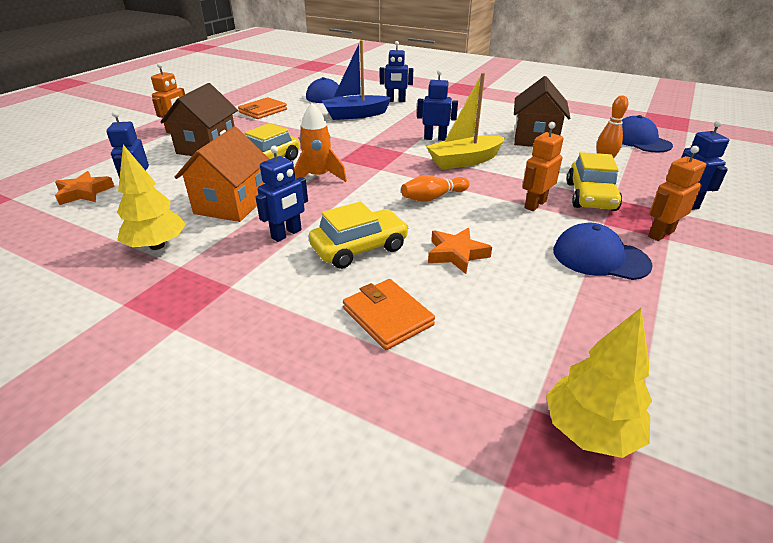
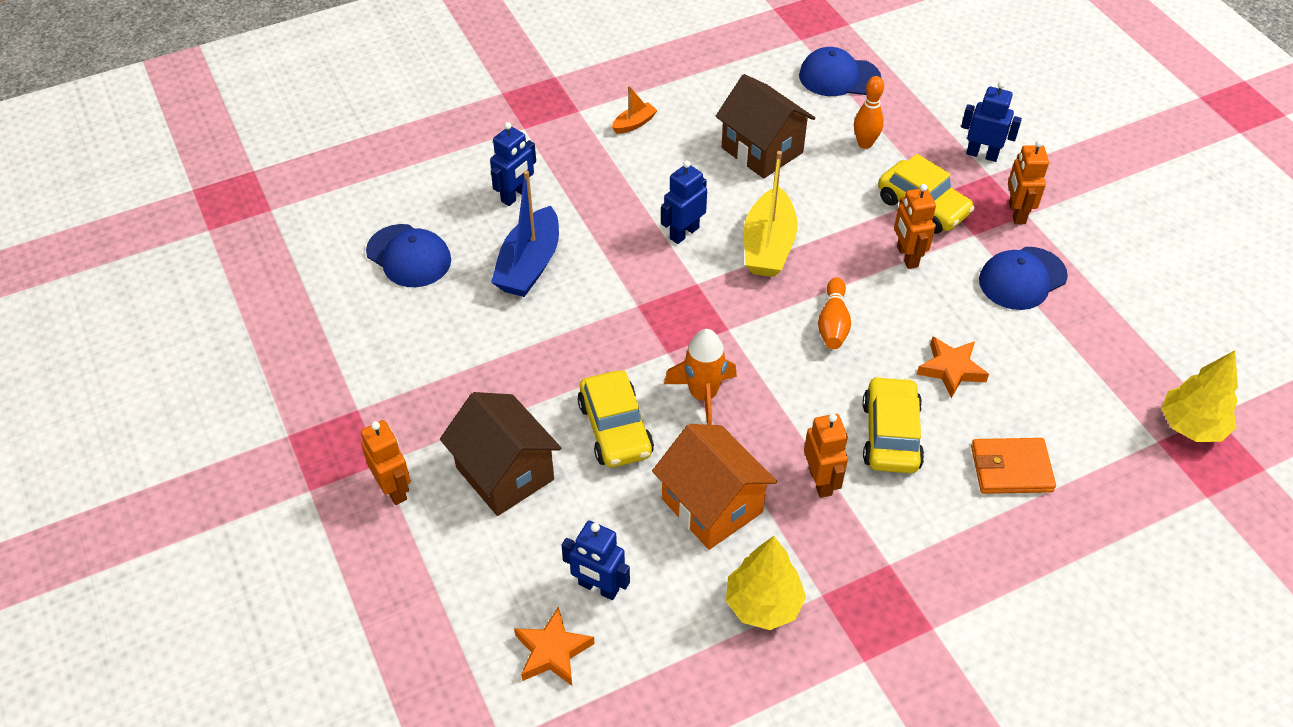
camera: 55 degrees left, 15 degrees up
orange wallet [238,97,287,119] -> none
blue robot [256,146,308,242] -> orange robot [804,413,848,498]
none -> orange boat [612,86,658,134]

